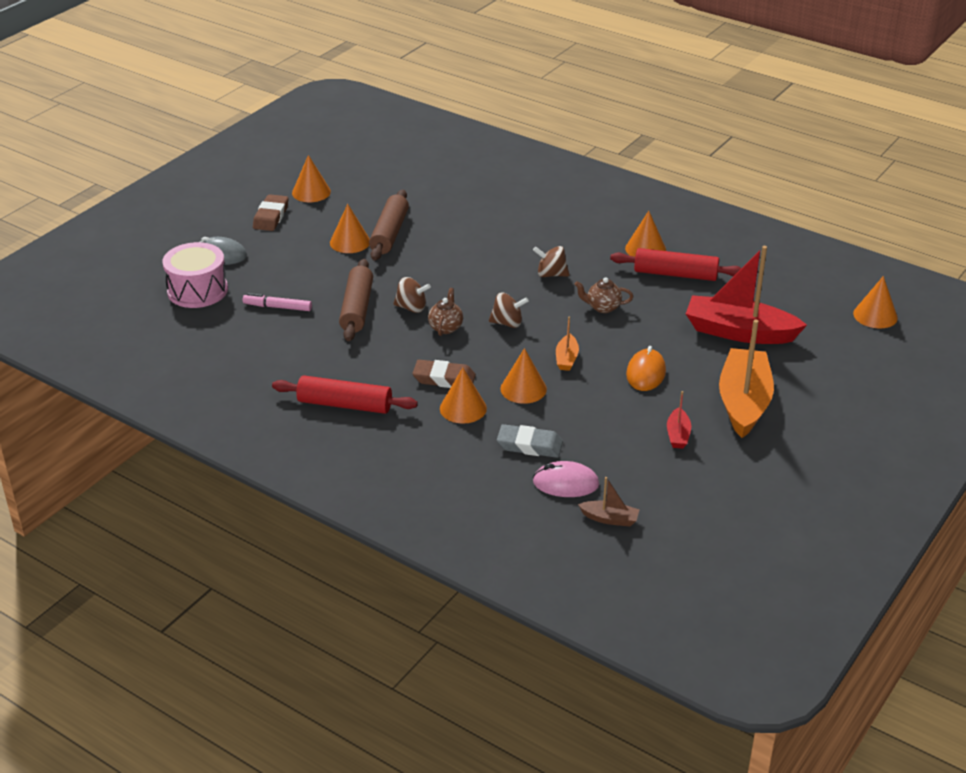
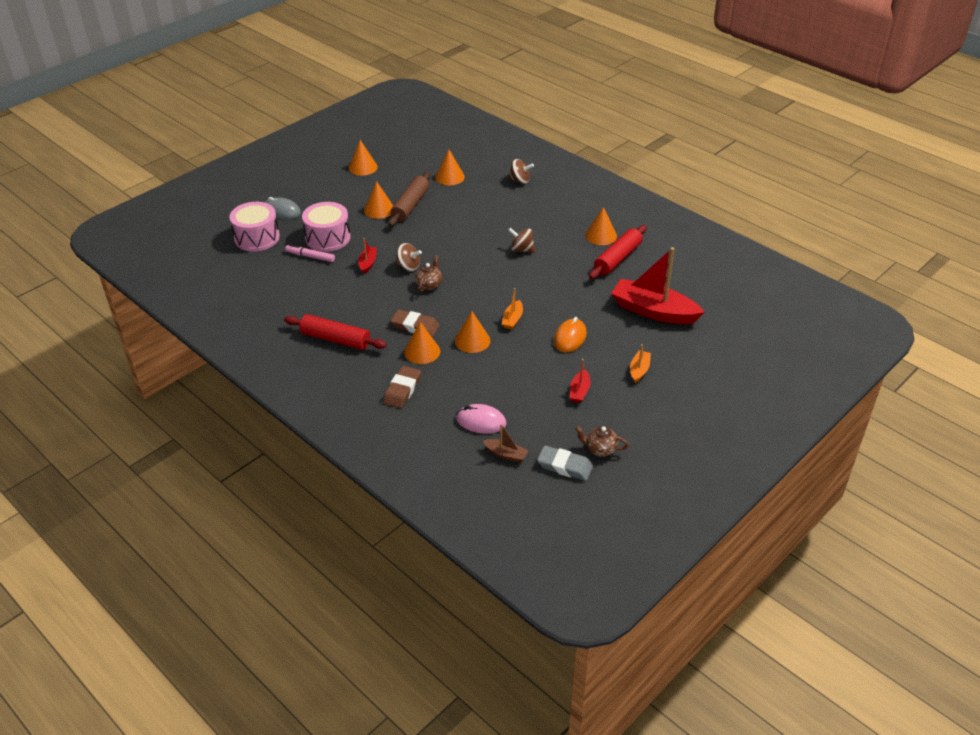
camera: 10 degrees right, 5 degrees up
brown eraser [253,194,288,231] -> brown eraser moved to [383,366,421,408]
brown rolling pin [339,259,373,341] -> red boat [358,238,377,274]
brown spinning top [489,293,529,328] -> brown spinning top moved to [508,159,534,184]
grey eraser [497,424,563,458] -> grey eraser moved to [537,446,593,481]
brown teapot [575,277,633,313] -> brown teapot moved to [575,426,629,457]
red rolling pin [610,248,742,281] -> red rolling pin turned 75 degrees counterclockwise [589,225,647,279]
orange boat [719,320,774,438] -> orange boat [630,344,651,383], size x0.44
orange cone [853,276,898,329] -> orange cone moved to [435,149,465,185]
none -> pink drum [302,202,351,252]

